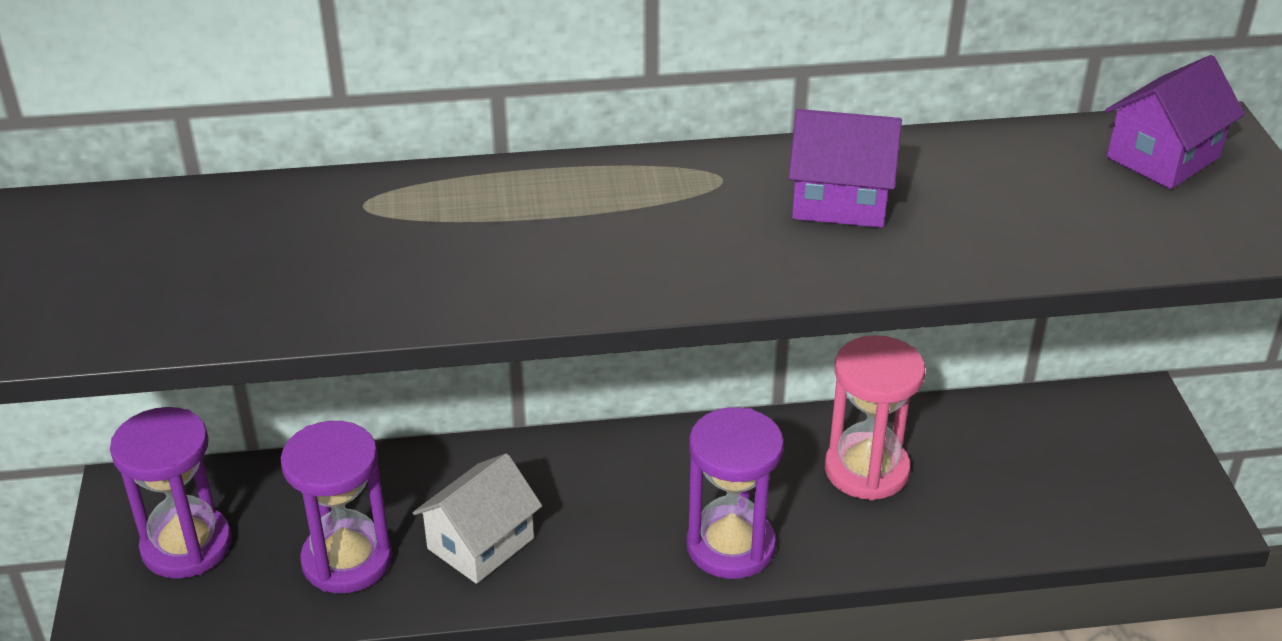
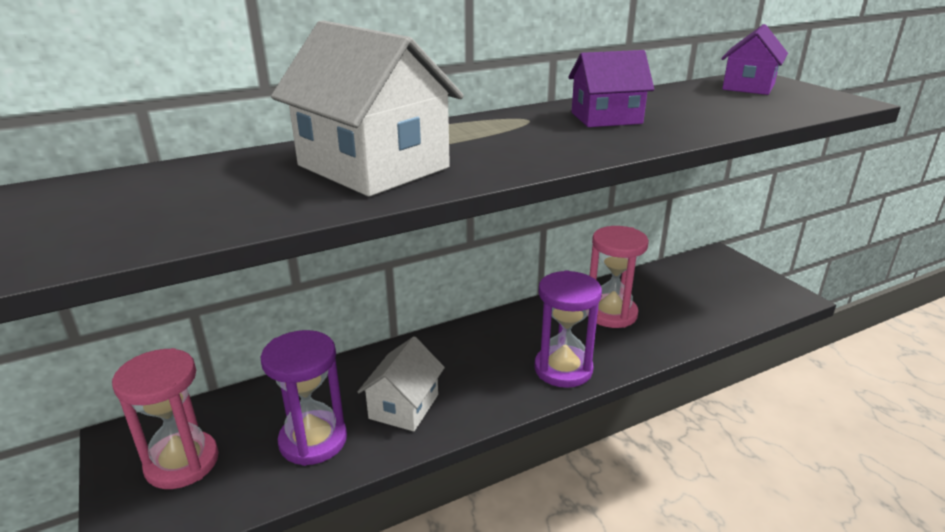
camera: 20 degrees left, 10 degrees down
purple hourglass [110,407,232,579] -> pink hourglass [112,348,219,489]
none -> white house [271,20,464,197]

